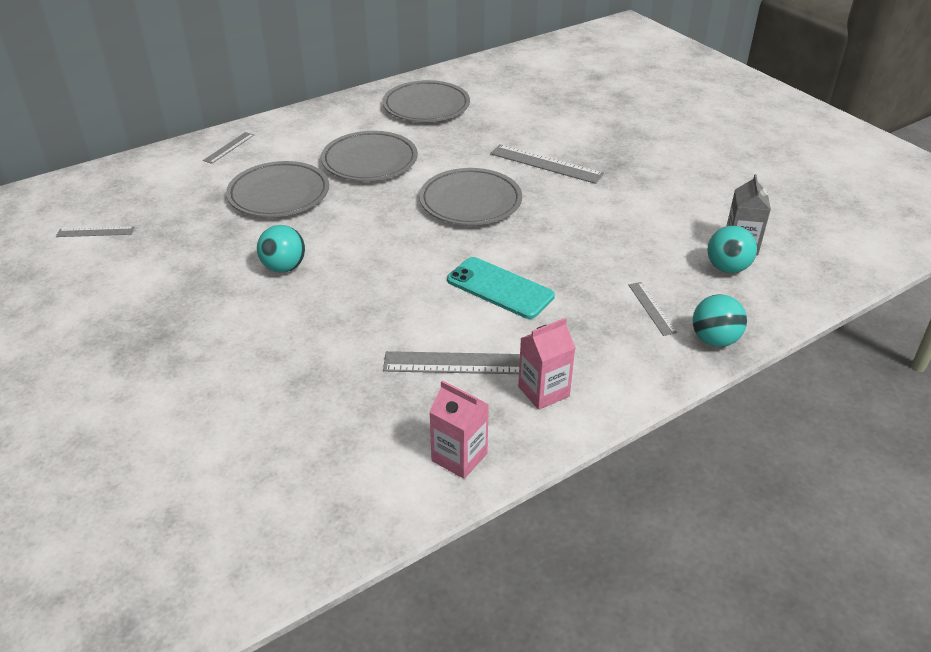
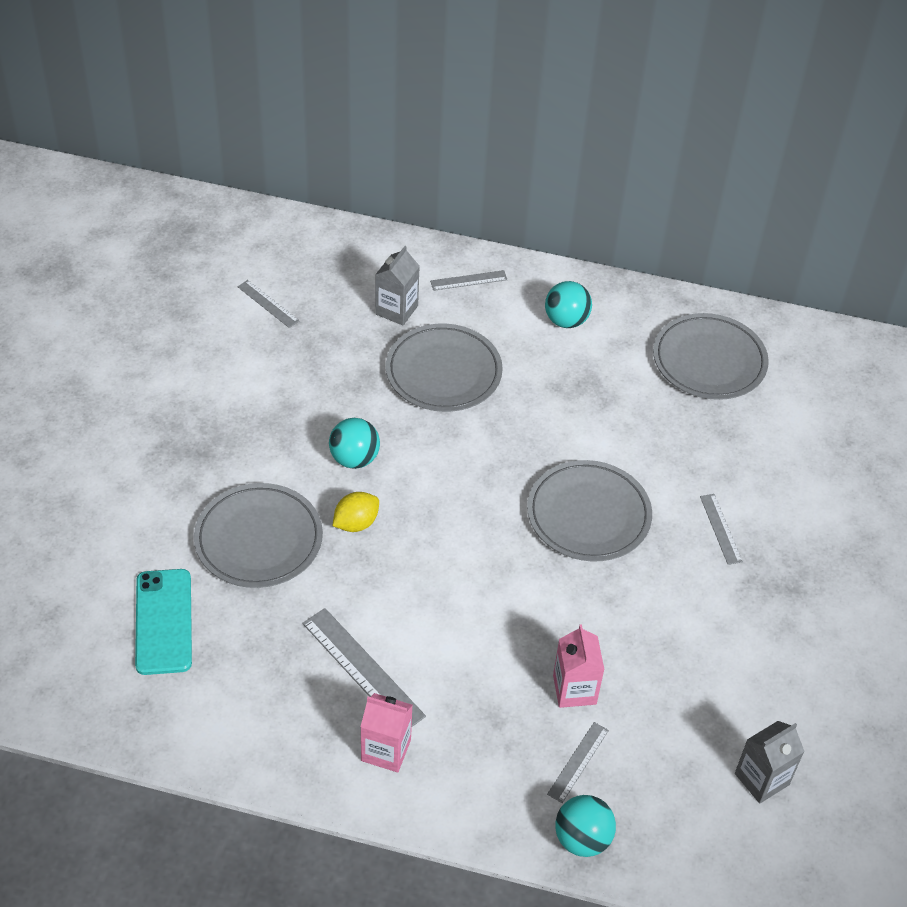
camera: 45 degrees right, 10 degrees up
grey plate [321,131,418,181] -> grey plate moved to [194,483,323,588]
pink carton [429,380,489,479] -> pink carton moved to [553,625,605,708]
turquoise phone [447,257,555,319] -> turquoise phone moved to [135,569,192,675]
grey ruler [490,144,604,184] -> grey ruler [700,494,743,565], size x0.57
turquoise ball [707,226,757,273] -> turquoise ball moved to [545,281,592,328]
none -> yellow lemon [333,492,379,532]
none -> grey carton [375,246,419,325]

